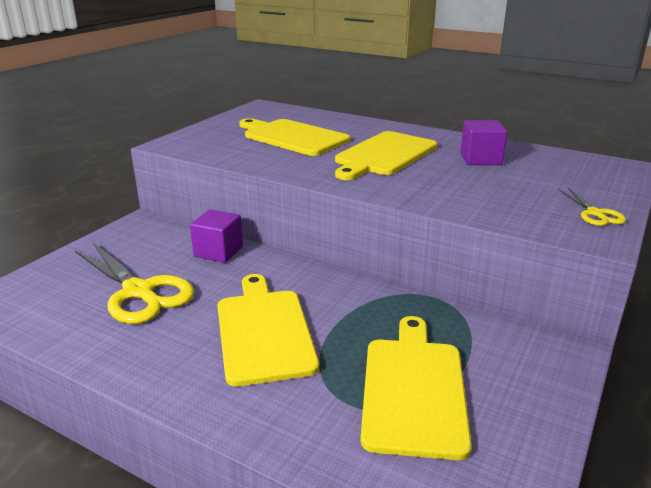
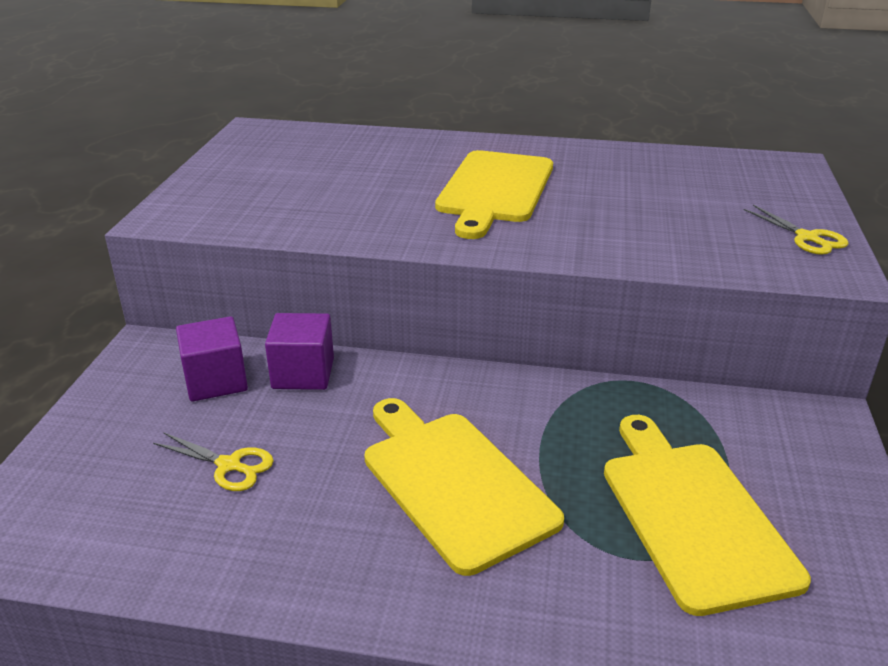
camera: 20 degrees left, 5 degrees up
yellow scissors [75,243,194,324] -> yellow scissors [153,432,274,491], size x0.48
yellow cutting board [239,118,350,156] -> none
purple cube [460,120,507,165] -> purple cube moved to [176,316,248,401]

